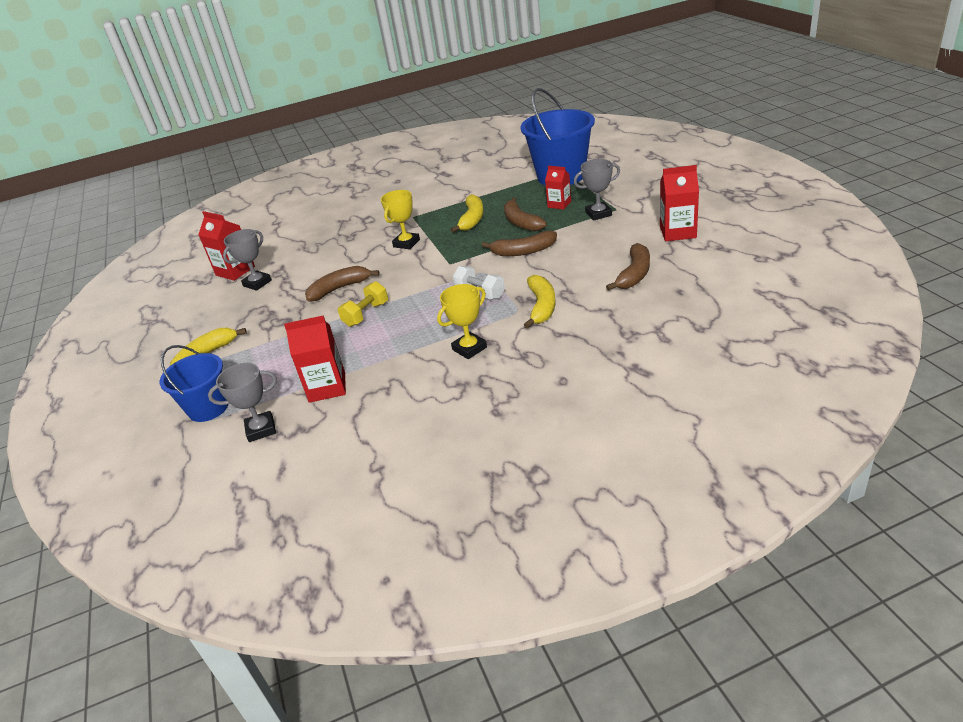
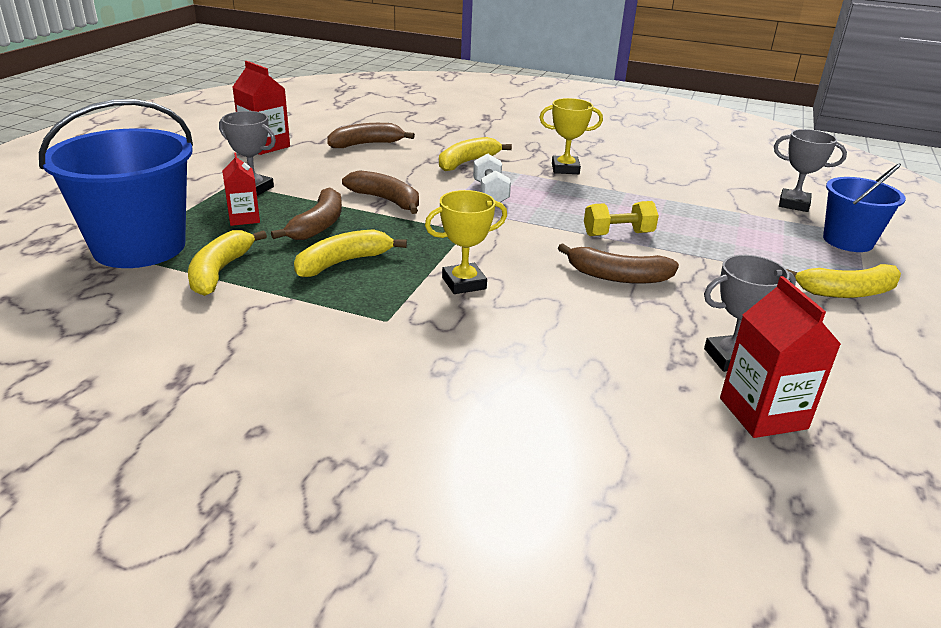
camera: 145 degrees left, 5 degrees down
red carton [284,315,346,403] -> none
none -> yellow banana [188,230,267,296]

